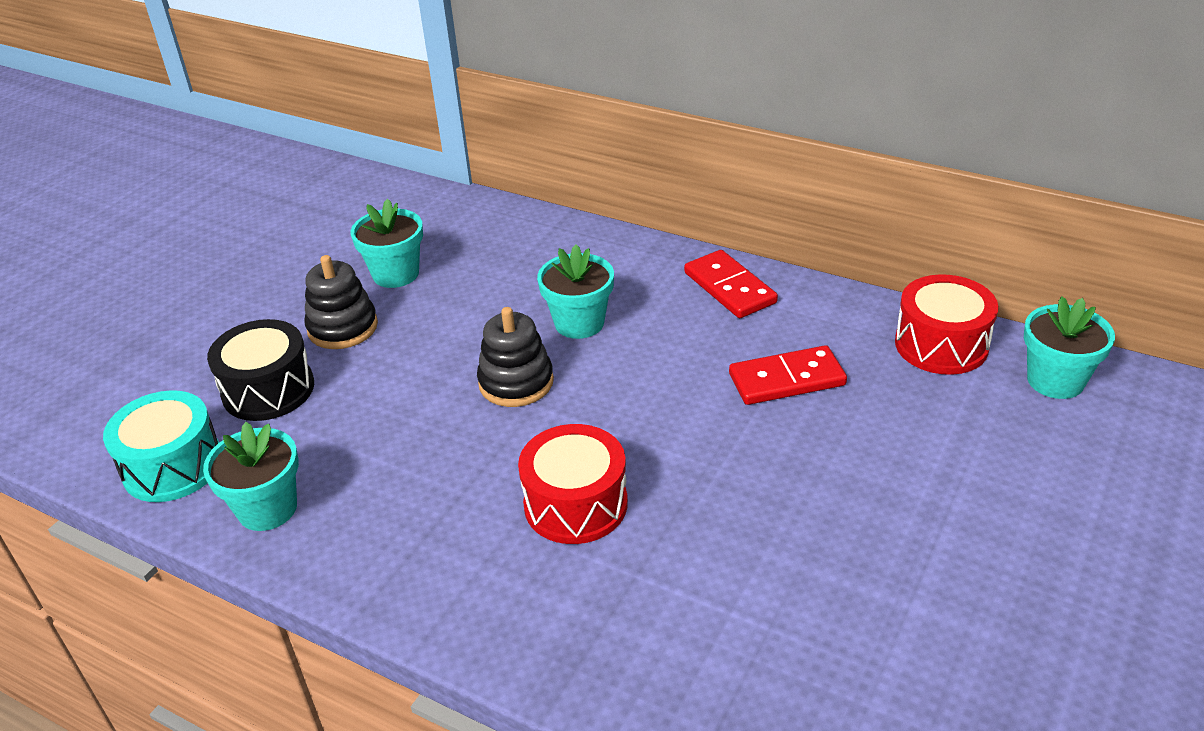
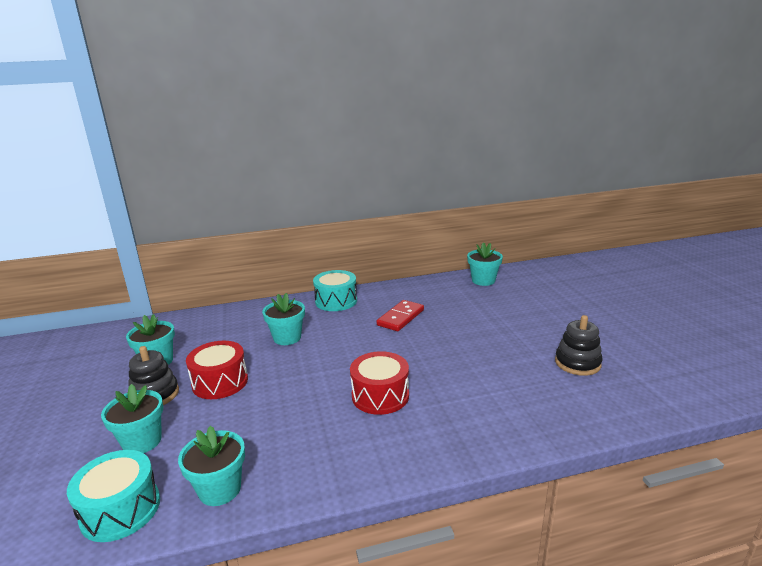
camera: 45 degrees left, 15 degrees down
black drum [207,319,314,421] -> turquoise flower pot [101,384,163,453]
black stacking toy [477,307,554,407] -> black stacking toy moved to [555,315,603,376]
red domino [684,250,778,318] -> turquoise drum [313,270,357,311]
red drum [895,274,998,375] -> red drum moved to [186,341,248,399]

